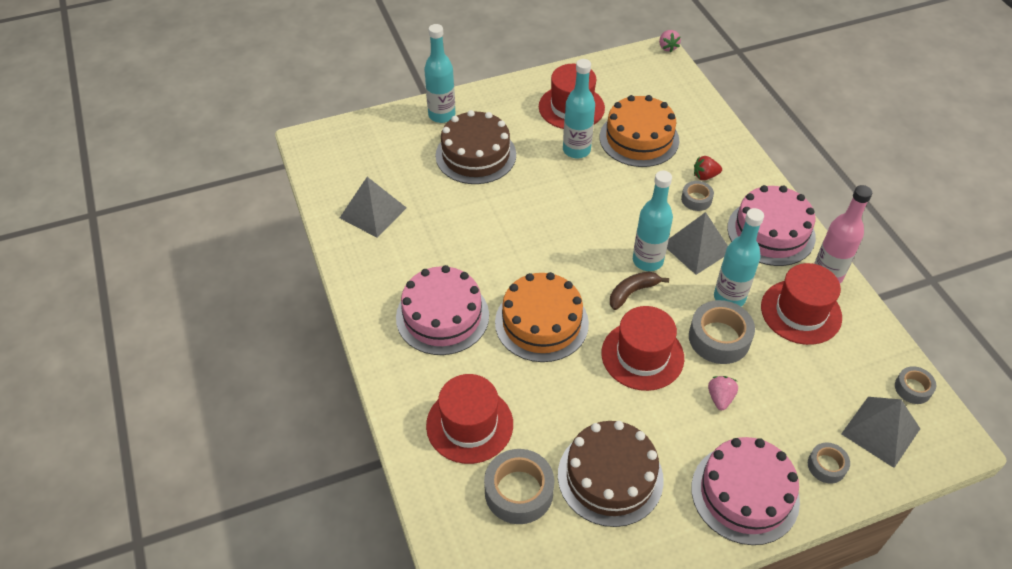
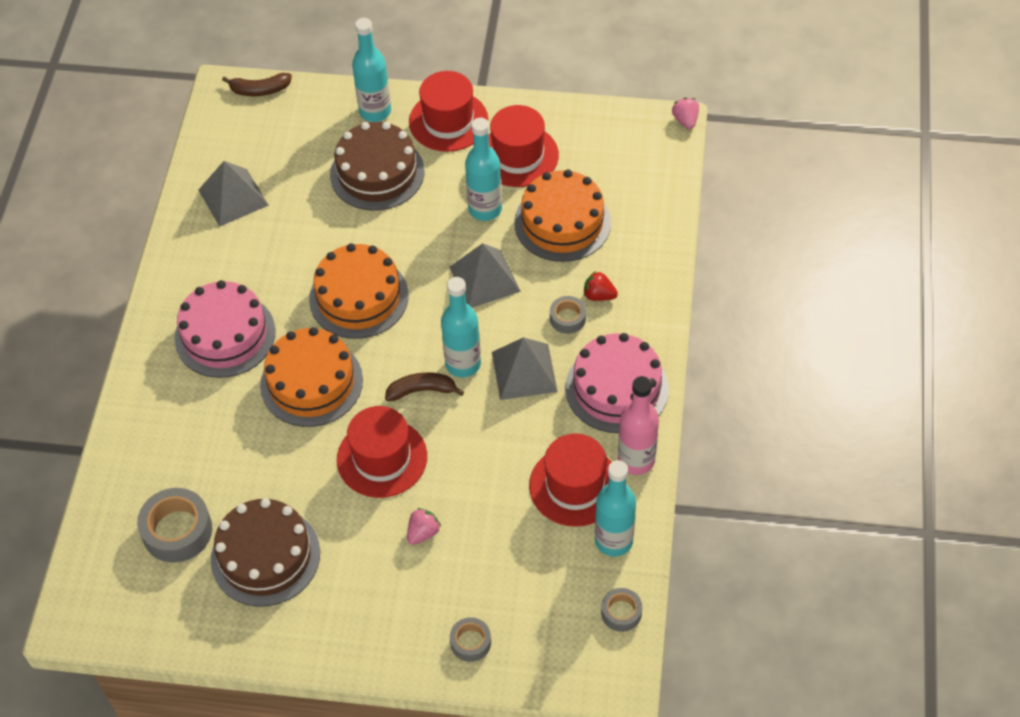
camera: 30 degrees right, 5 degrees up
red hat [426,374,513,464] -> red hat moved to [409,71,488,152]
pink strawberry [659,30,681,52] -> pink strawberry turned 150 degrees clockwise [672,97,699,129]
grey tape [689,300,755,364] -> none
pink cake [691,437,800,545] -> none
turquoise bottle [714,208,764,307] -> turquoise bottle moved to [595,460,636,557]
grey pyramid [841,397,920,468] -> grey pyramid moved to [449,243,521,308]
none -> brown banana [222,73,292,96]
none -> orange cake [309,243,409,339]

